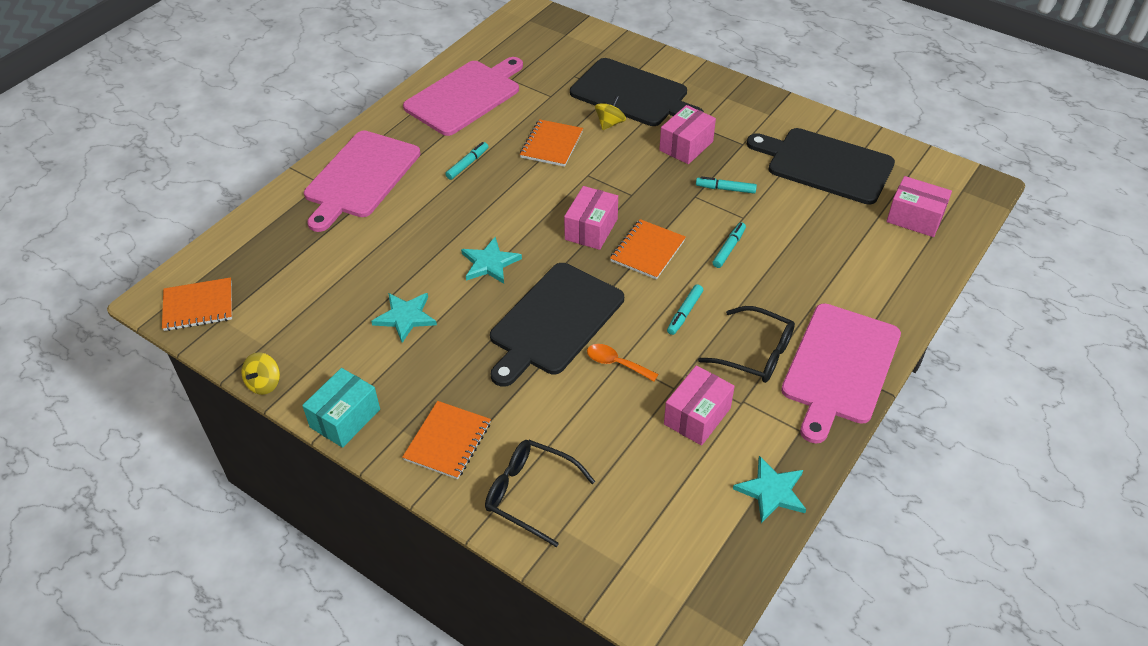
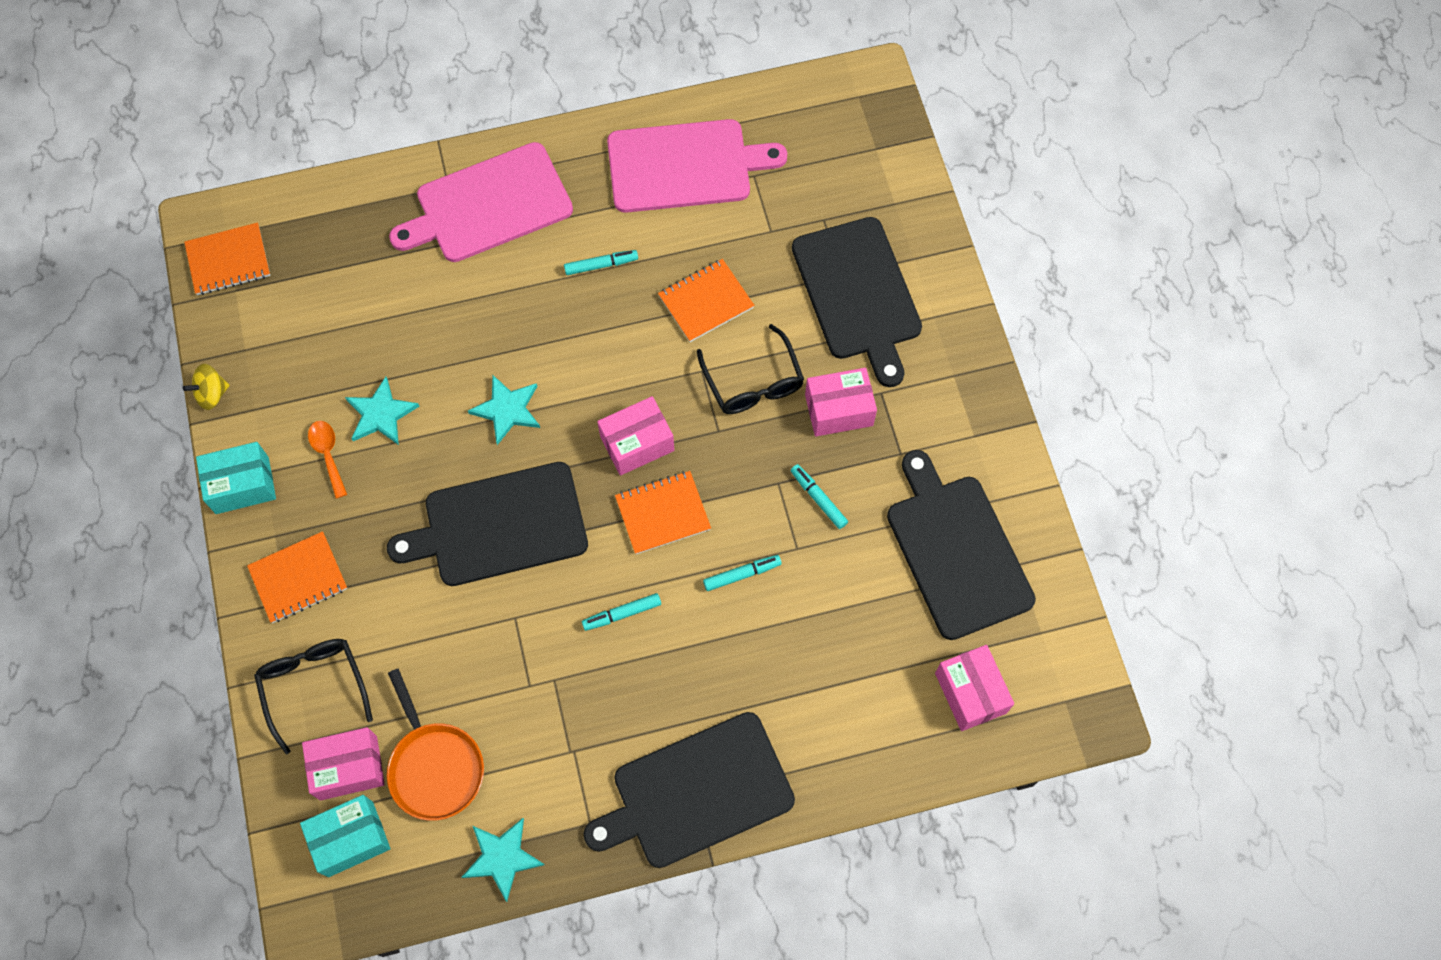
camera: 40 degrees right, 20 degrees up
orange notebook [162,277,232,331] -> orange notebook turned 45 degrees counterclockwise [184,222,270,295]
orange spoon [587,344,658,381] -> orange spoon moved to [308,421,347,499]
yellow spinning top [595,96,626,130] -> none
pink box [664,365,735,446] -> pink box moved to [302,727,385,801]
black glasses [698,306,795,383] -> black glasses moved to [697,324,804,414]
pink cutting board [781,303,901,443] -> black cutting board [583,712,795,868]
none -> turquoise box [300,795,390,877]
none -> orange pan [387,668,484,821]

